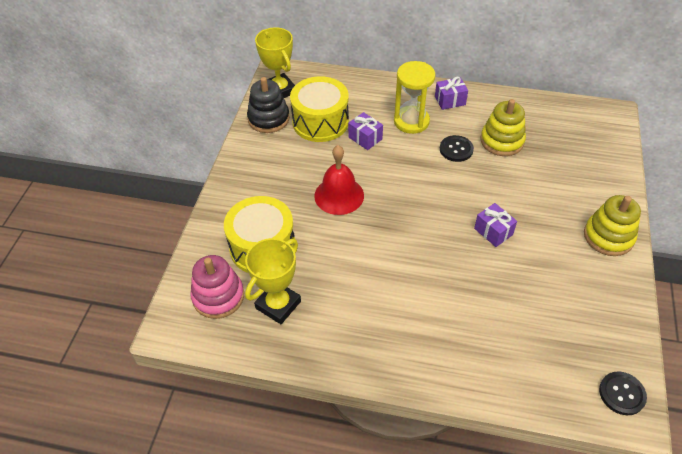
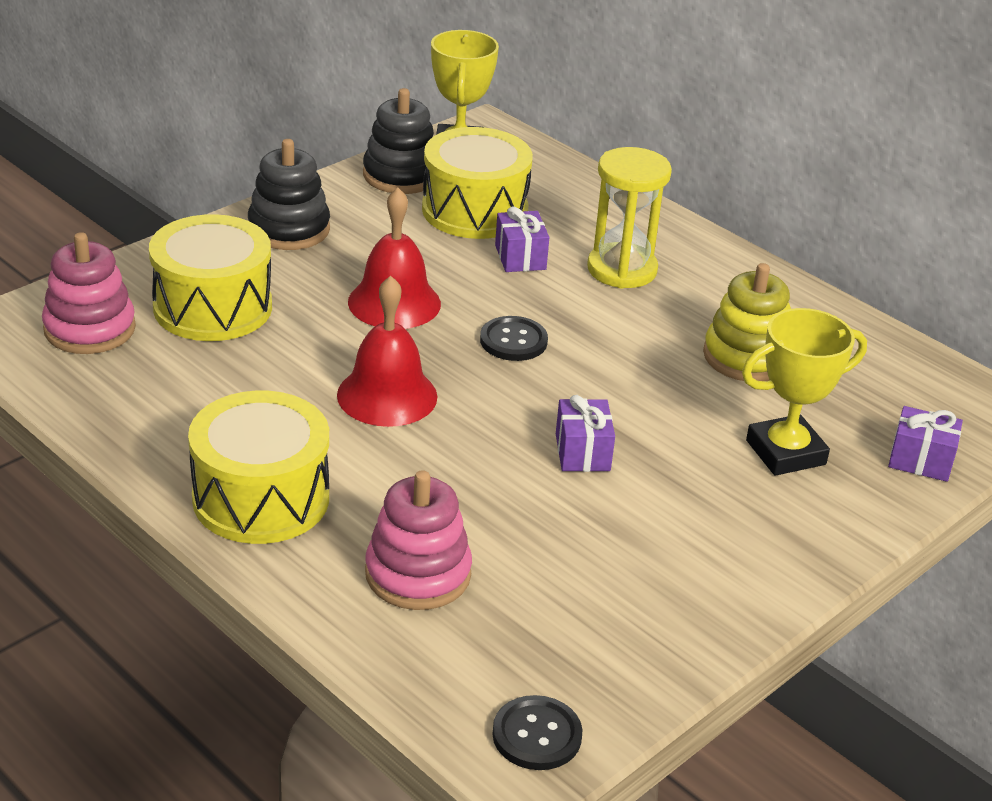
camera: 30 degrees right, 15 degrees down
yellow trophy [245,238,301,324] -> yellow trophy moved to [742,308,867,476]
purple gift [435,77,468,110] -> purple gift moved to [888,406,963,482]
black button [440,135,474,162] -> black button moved to [480,316,548,361]
yellow stacking toy [584,195,641,256] -> none
none -> yellow drum [188,390,329,544]
none -> black stacking toy [248,139,330,250]
none -> red bell [337,276,437,427]
none -> pink stacking toy [365,470,472,610]

